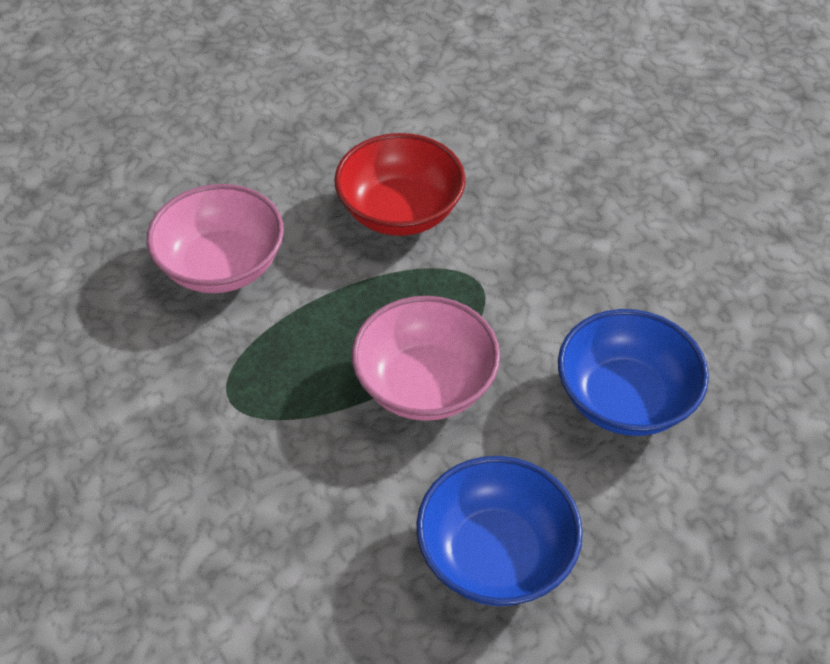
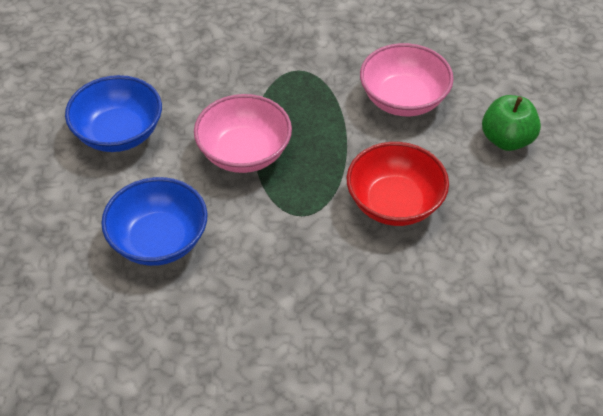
camera: 120 degrees right, 0 degrees up
none -> green apple [482,95,541,151]

